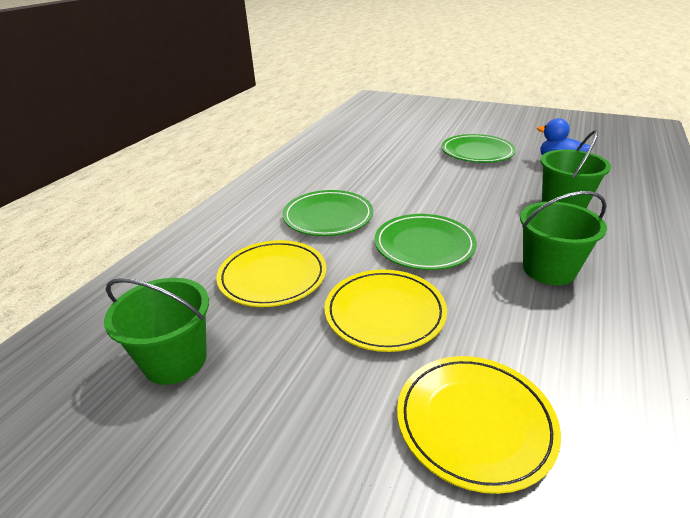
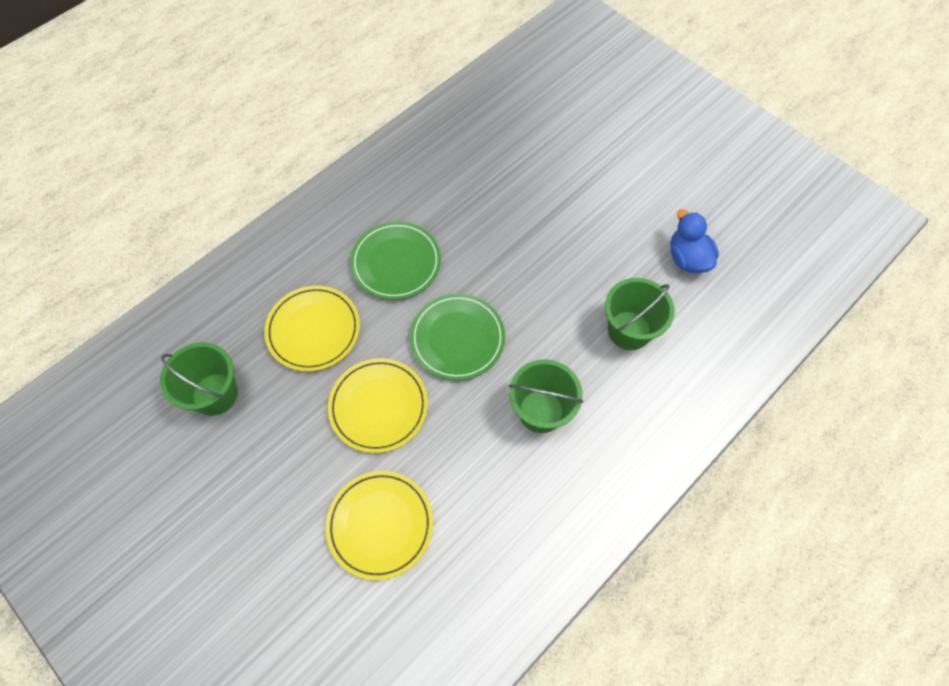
camera: 20 degrees right, 30 degrees up
green plate [442,134,516,163] -> none

